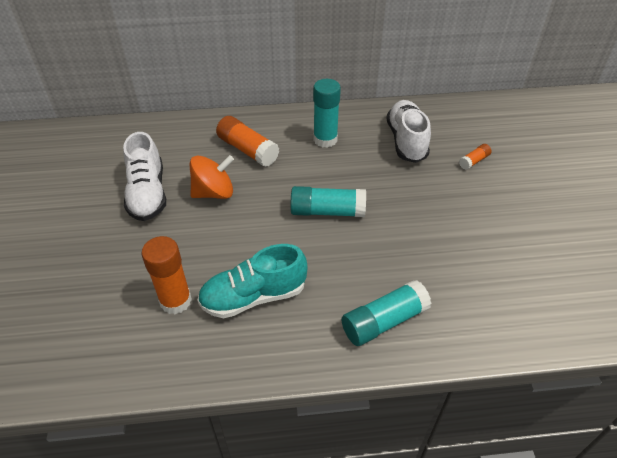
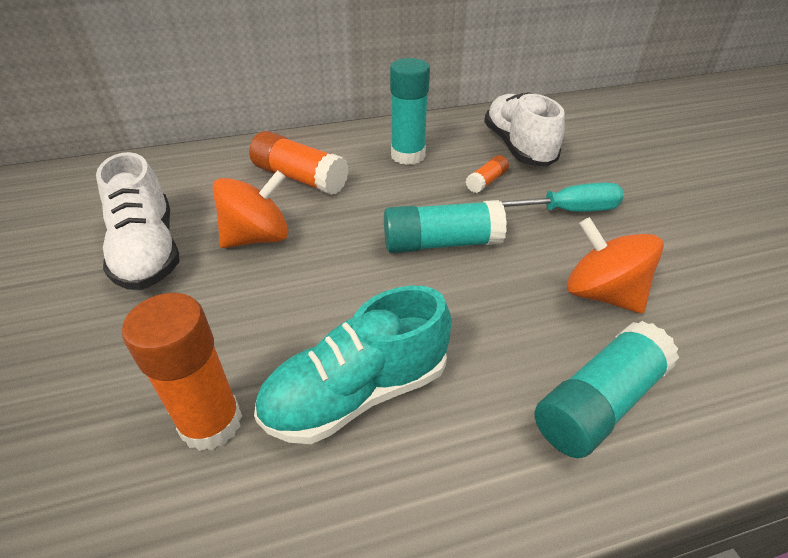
camera: 10 degrees left, 5 degrees down
orange glue stick [459,144,491,170] -> orange glue stick moved to [466,155,509,193]
none -> turquoise screwdriver [501,183,624,212]
none -> orange spinning top [567,217,664,313]

